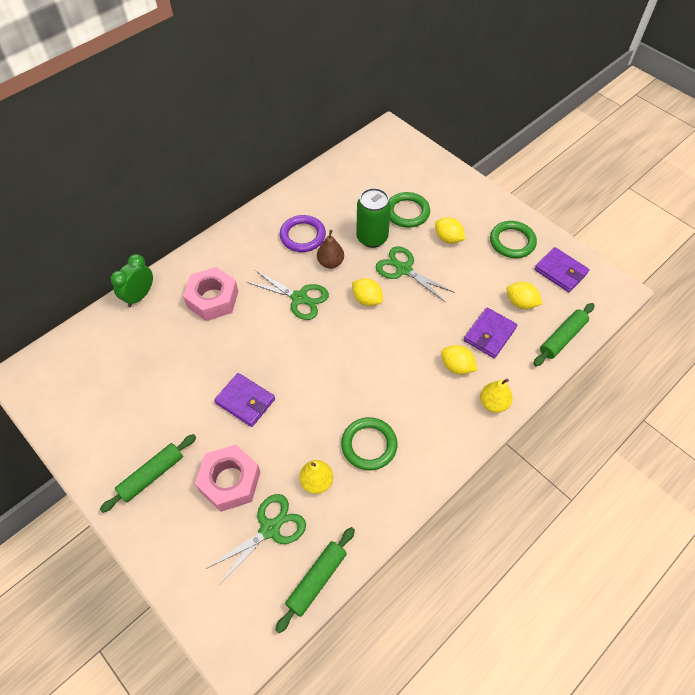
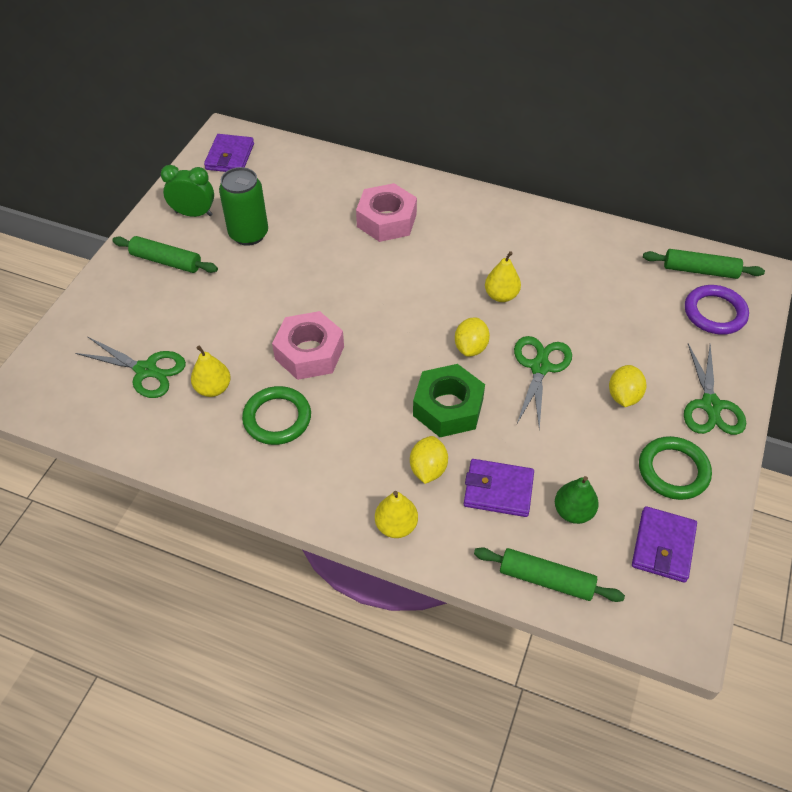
camera: 65 degrees right, 5 degrees down
green clock [111,254,153,307] -> green clock moved to [161,165,214,217]
pink nut [195,445,260,512] -> pink nut moved to [272,311,344,380]
purple wallet [214,373,275,427] -> purple wallet moved to [204,134,254,172]
green scissors [246,270,329,320] -> green scissors moved to [684,344,746,435]
green rolling pin [275,527,355,633] -> green rolling pin moved to [643,249,765,279]
purple ring [280,215,326,252] -> purple ring moved to [685,285,749,335]
brown pear [317,230,344,268] -> yellow pear [485,251,521,302]
green can [356,188,391,248] -> green can moved to [219,167,268,246]
green ring [389,192,430,228] -> none
yellow lemon [507,282,543,309] -> green pear [555,476,599,524]
none -> green nut [413,364,485,437]

